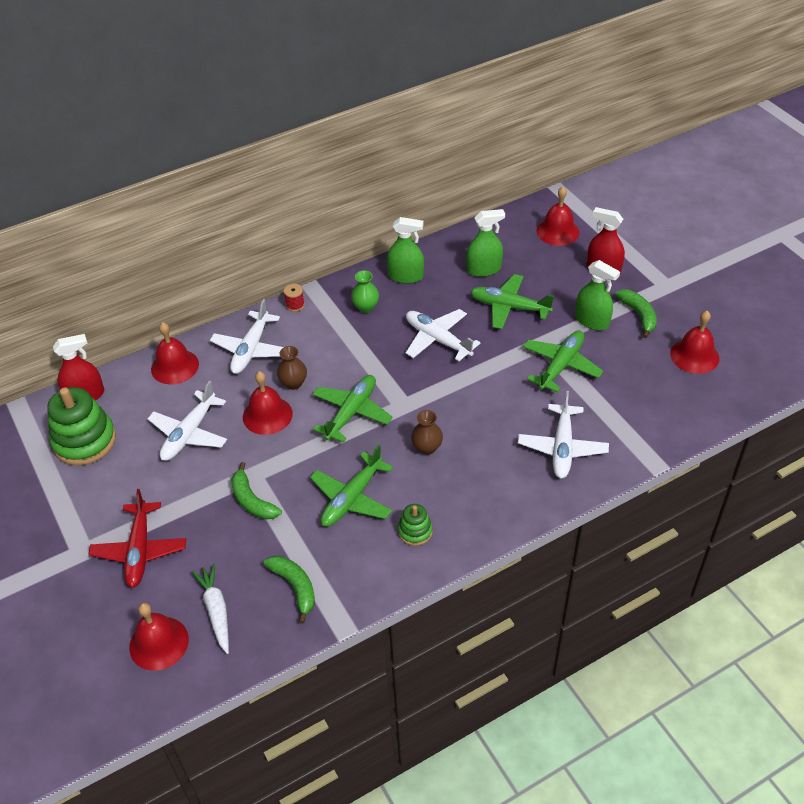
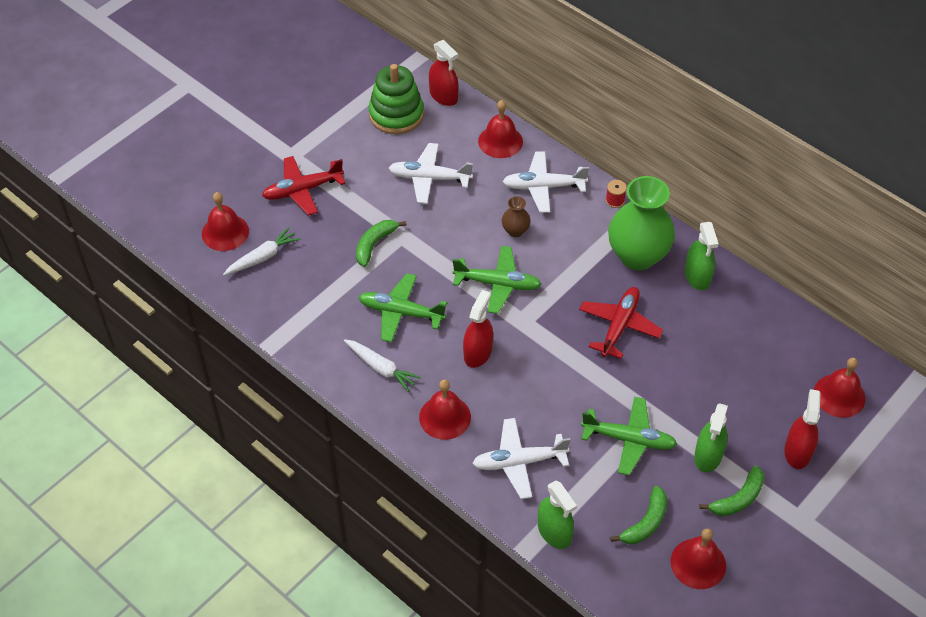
camera: 70 degrees right, 5 degrees up
red bell [243,371,293,435] -> red bell moved to [419,379,471,440]
green banana [263,556,315,623] -> green banana moved to [610,486,667,544]
green vase [351,270,379,313] -> green vase [608,176,675,270], size x2.24
green stacking toy [398,504,433,546] -> white carrot [344,339,421,392]
white plane [406,309,480,361] -> red plane [579,287,663,359]
brown vase [411,410,443,455] -> red spray bottle [463,290,493,368]
green spray bottle [466,209,505,277] -> green spray bottle moved to [538,480,577,549]
green plane [470,274,554,329] -> none

